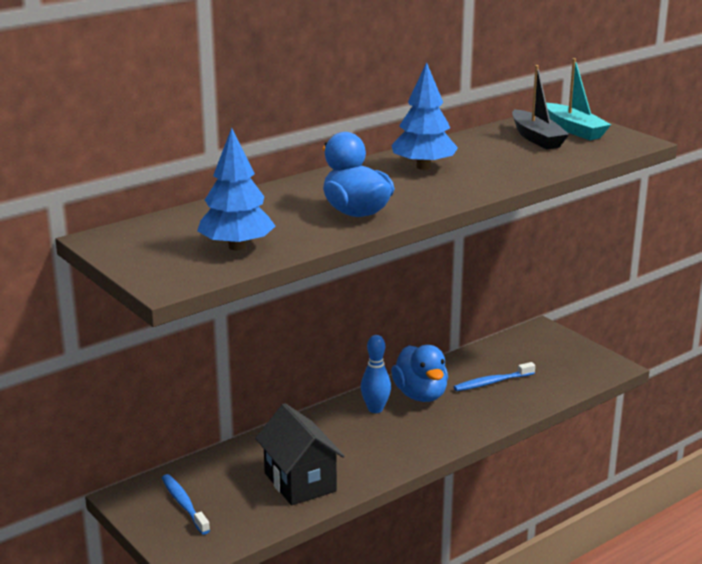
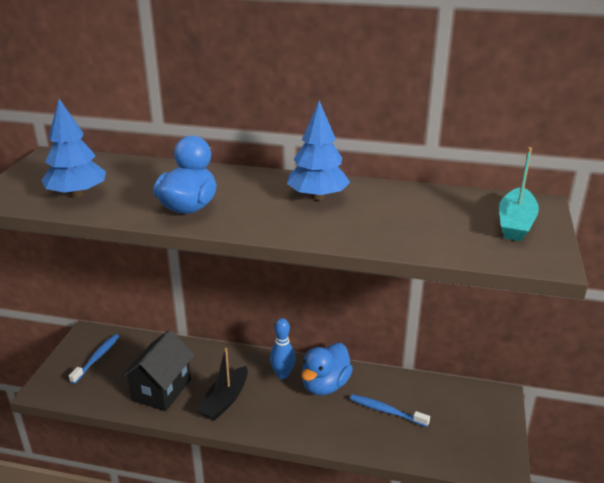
camera: 50 degrees right, 5 degrees up
black boat [512,65,569,149] -> black boat moved to [195,348,248,421]

